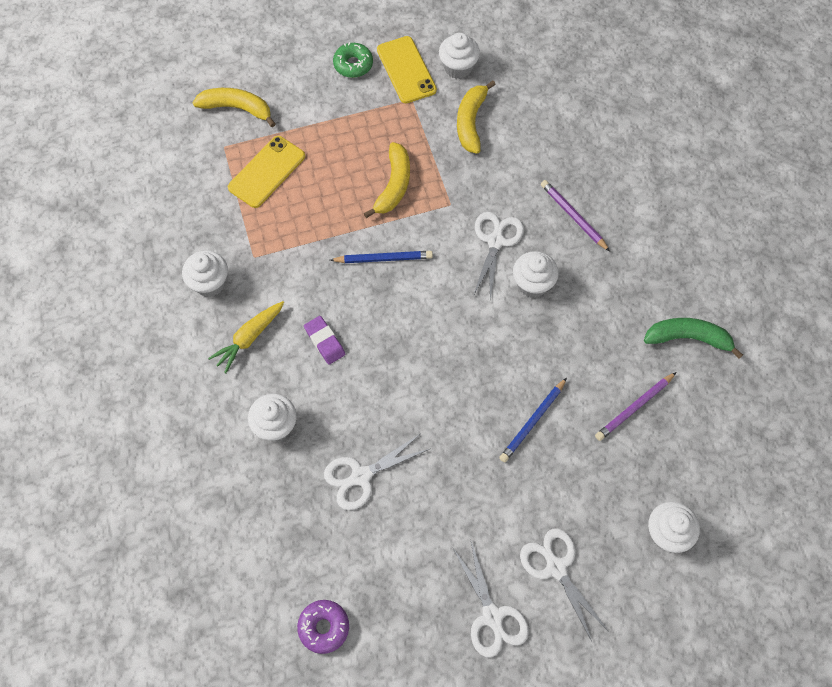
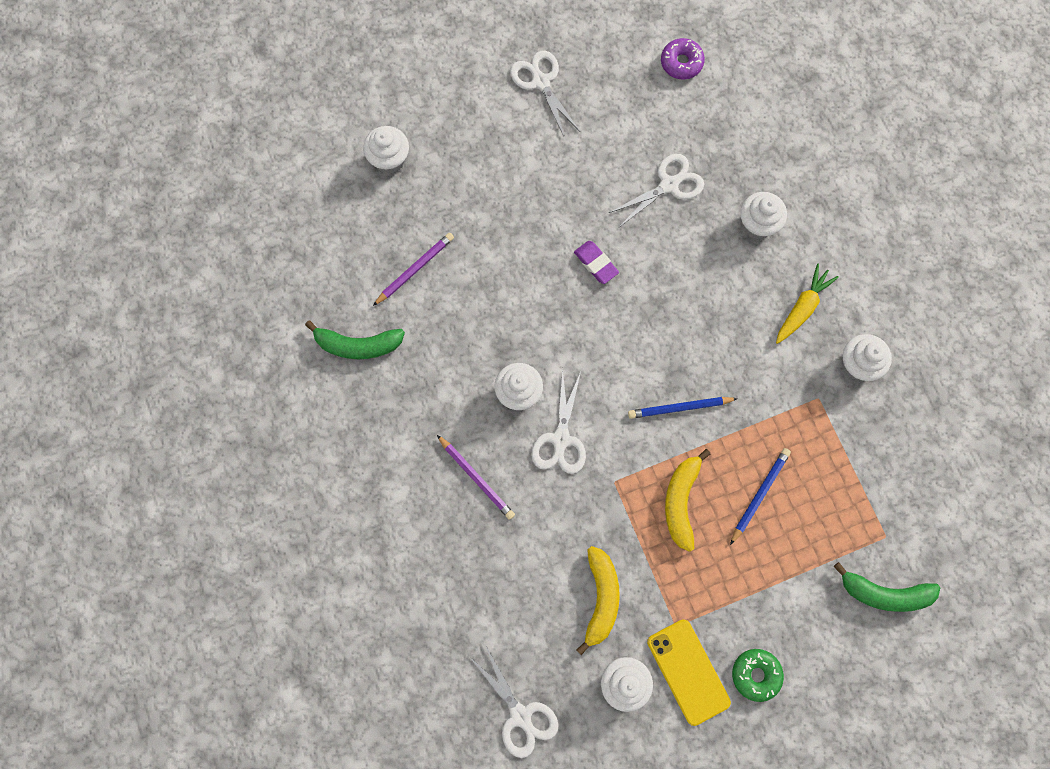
camera: 175 degrees right, 10 degrees up
yellow banana [193,88,276,127] -> green banana [834,562,940,612]
yellow phone [228,136,305,208] -> none
purple eraser [304,316,345,365] -> purple eraser moved to [574,241,619,284]
blue pencil [499,378,567,463] -> blue pencil moved to [730,448,791,545]
white scissors [520,528,609,641] -> white scissors moved to [468,645,559,758]

